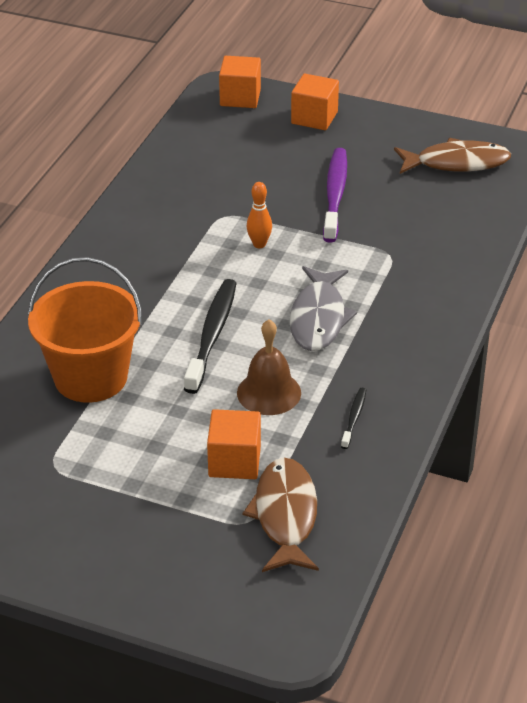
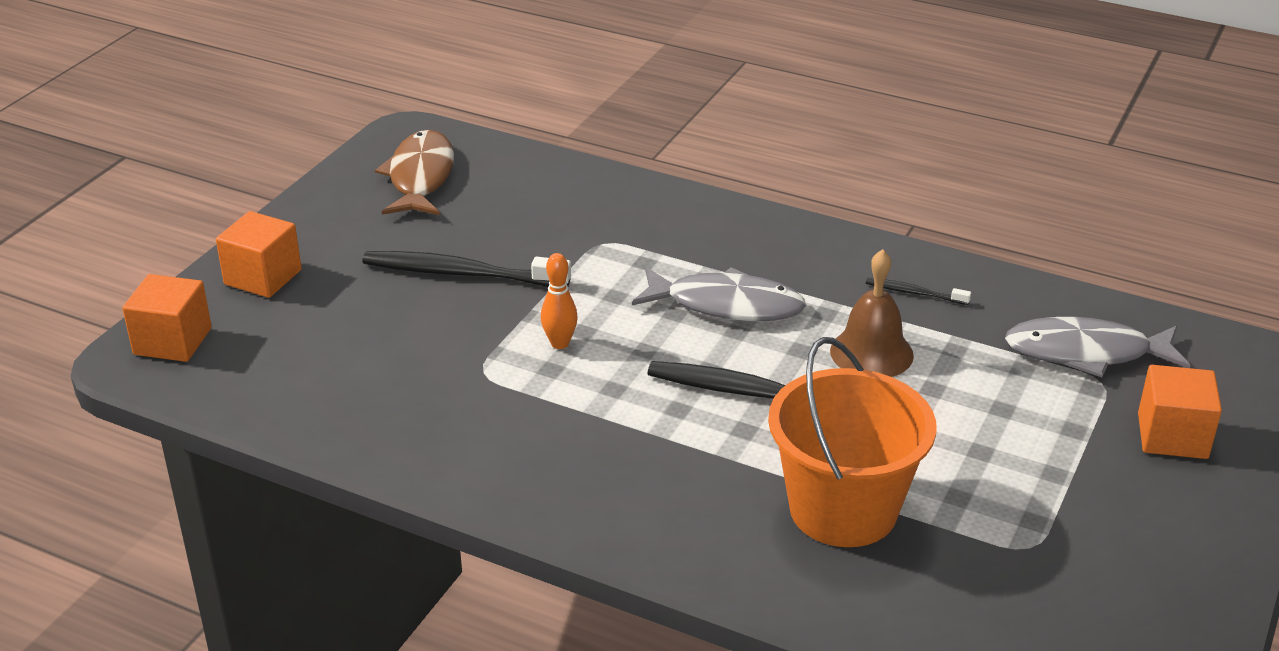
camera: 85 degrees left, 5 degrees down
orange cube [207,409,261,479] -> orange cube moved to [1138,365,1222,459]
brown fish [242,458,319,572] -> grey fish [1005,317,1191,377]
purple toothbrush [323,148,347,243] -> black toothbrush [362,251,571,287]

